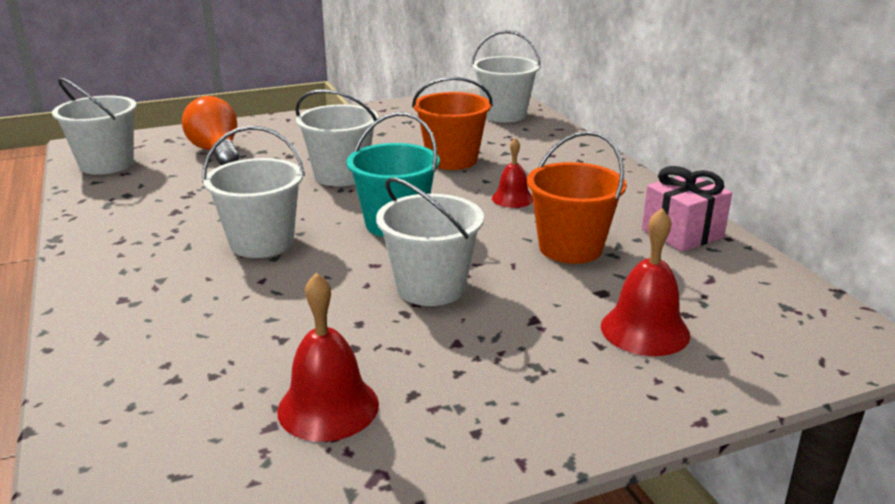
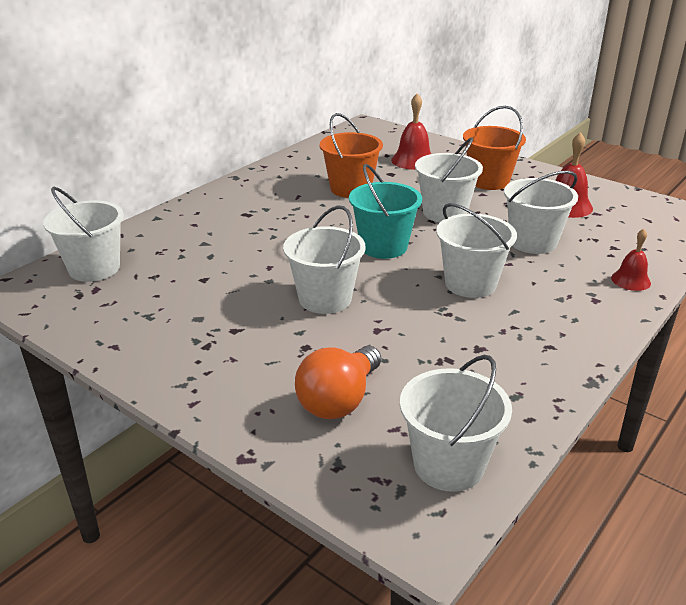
camera: 120 degrees left, 5 degrees up
orange bucket [412,77,493,170] -> orange bucket moved to [463,106,526,190]
red bell [492,138,533,208] -> red bell moved to [611,229,651,291]
pink gift [642,166,732,252] -> none
none -> white bucket [504,171,578,254]

